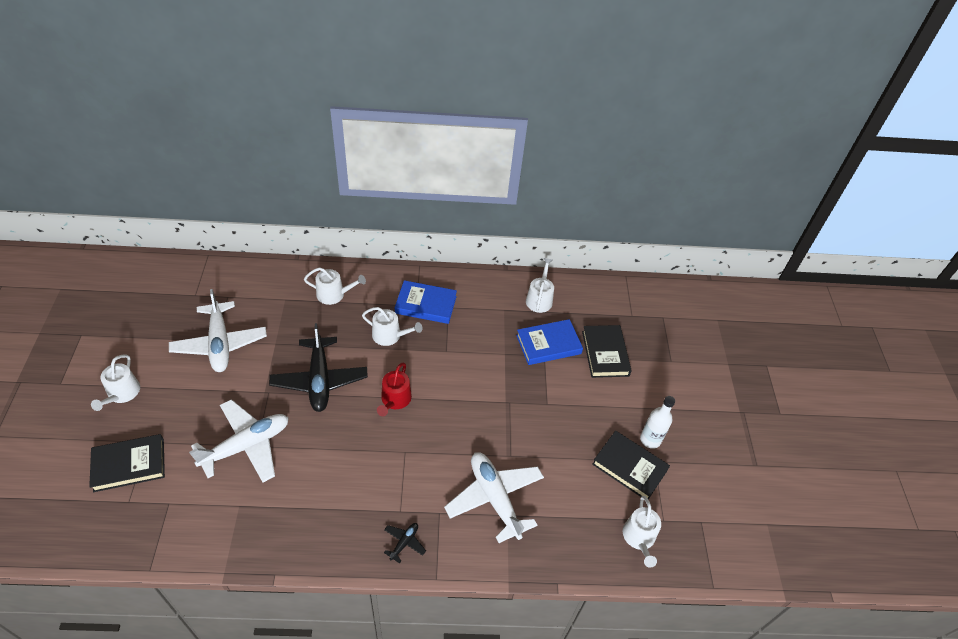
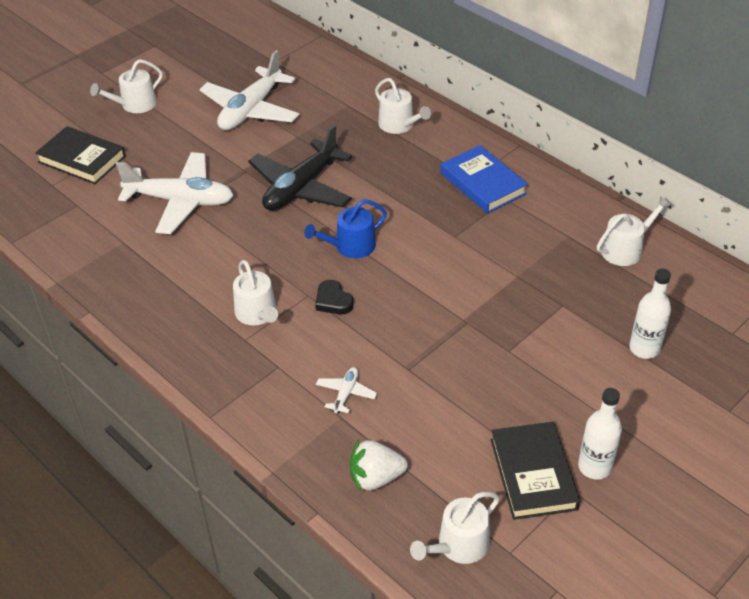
camera: 50 degrees right, 5 degrees down
white watering can [362,307,423,346] -> white watering can moved to [233,260,278,325]
red watering can [377,363,412,416] -> blue watering can [304,199,387,258]
black plane [384,523,426,563] -> none
white plane [444,452,544,543] -> white plane [316,367,377,414], size x0.43
blue book [516,319,583,365] -> none
black book [582,325,632,378] -> white bottle [629,269,671,359]
none -> black heart [315,280,354,314]
none -> white strawberry [350,439,408,492]

